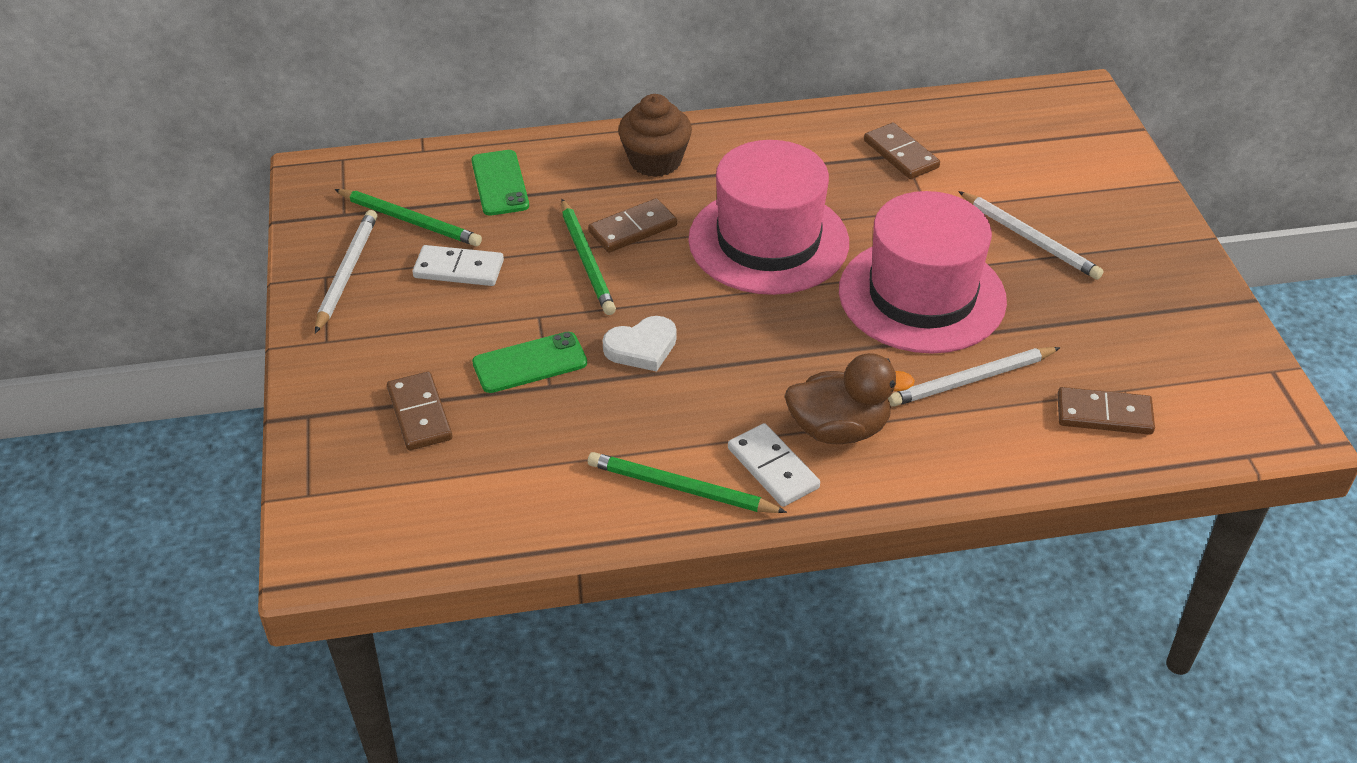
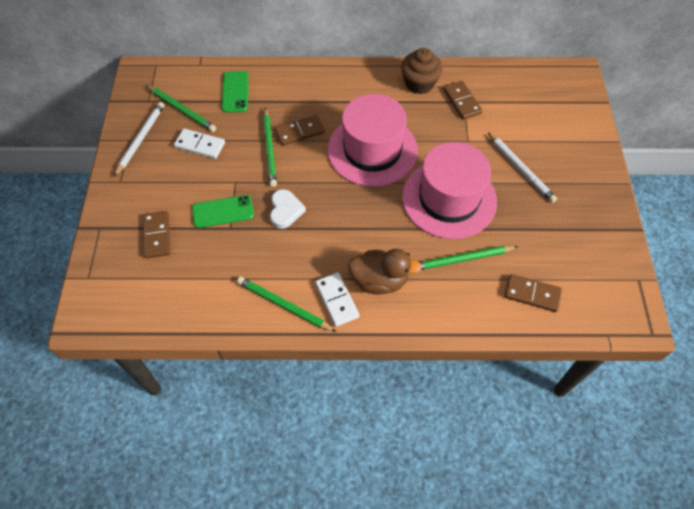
camera: 10 degrees right, 15 degrees up
white heart [603,316,676,372] -> white heart turned 75 degrees counterclockwise [270,189,306,229]
brown cupcake [618,94,692,177] -> brown cupcake moved to [401,48,443,94]
white pencil [888,347,1061,407] -> green pencil [419,246,518,270]

